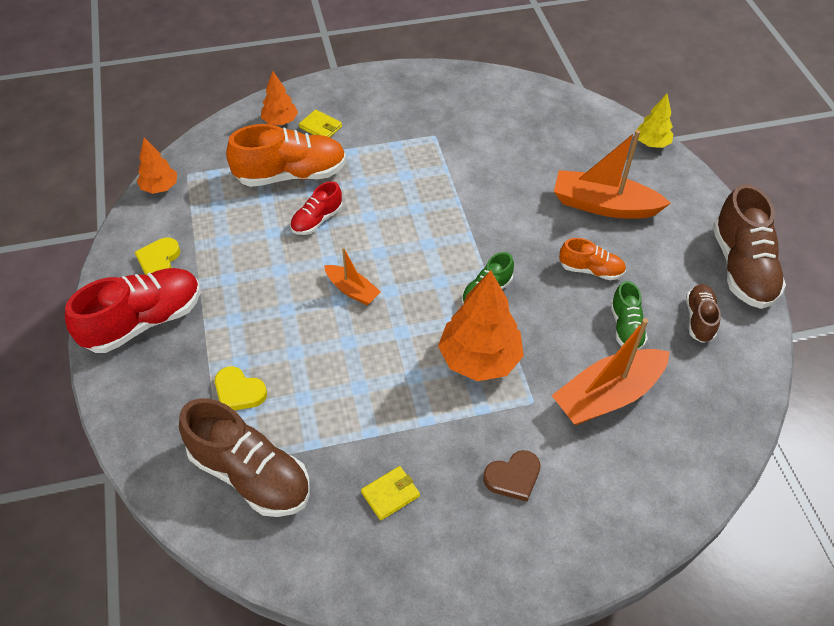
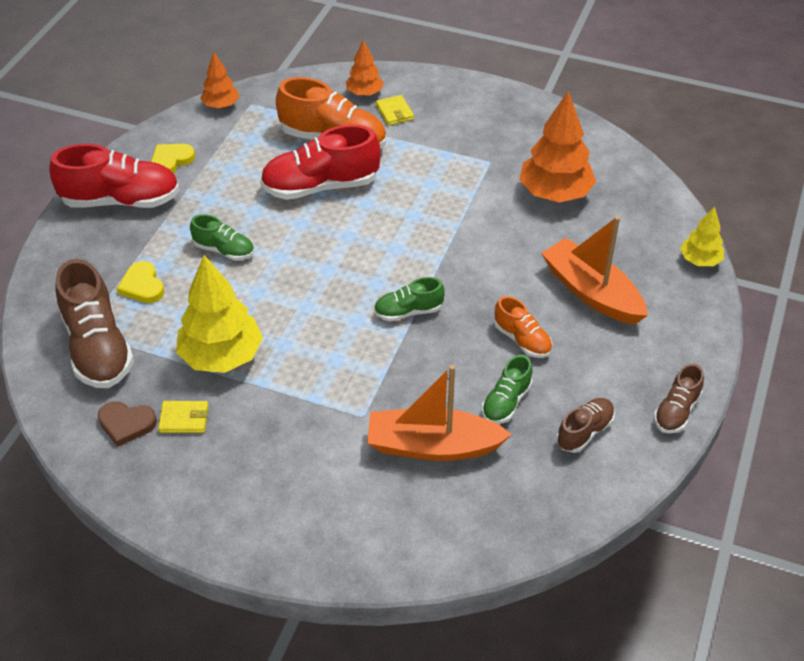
camera: 35 degrees right, 5 degrees down
red shoe [290,181,342,235] -> red shoe [260,125,380,200], size x1.86
orange boat [324,247,381,305] -> none
orange tree [438,270,524,381] -> orange tree moved to [519,91,596,203]
brown heart [483,450,541,502] -> brown heart moved to [98,401,157,447]
brown shoe [713,184,786,309] -> brown shoe [654,363,704,434], size x0.54
none -> yellow tree [176,255,263,373]
none -> green shoe [190,214,254,261]

